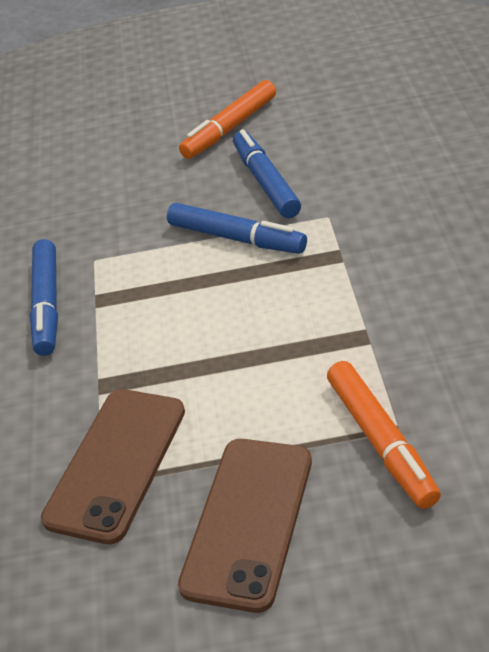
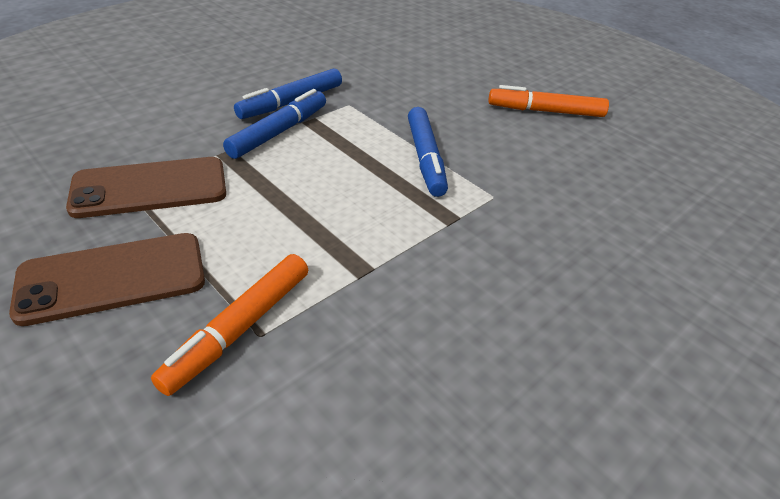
camera: 45 degrees right, 0 degrees up
blue marker [233,129,301,218] -> blue marker moved to [223,89,326,159]

